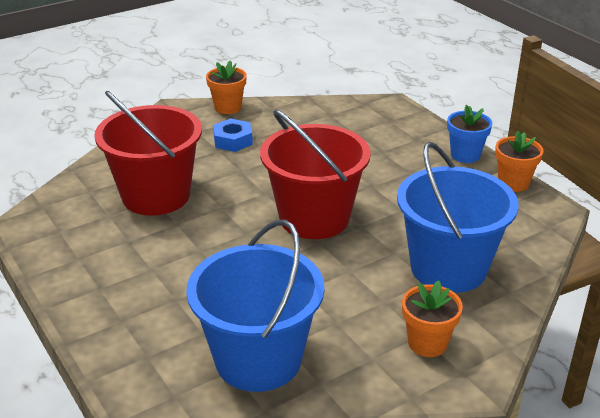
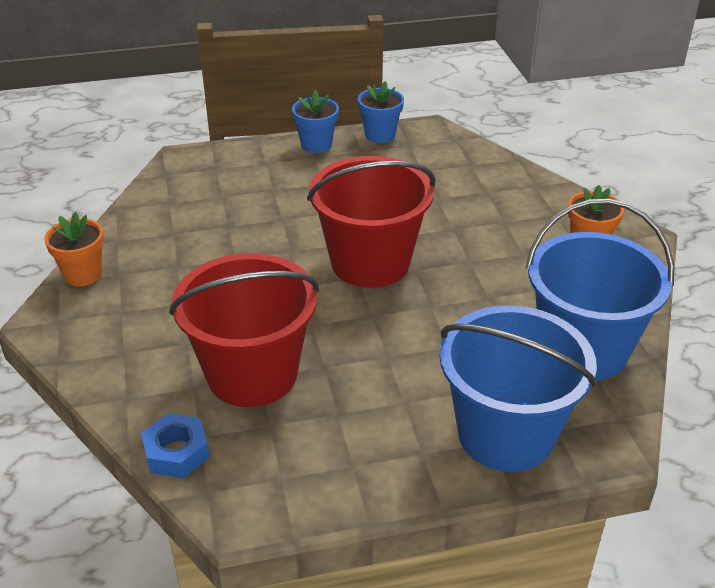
camera: 70 degrees left, 5 degrees up
blue nut [213,118,253,152] -> blue nut moved to [141,413,210,478]
blue bucket [397,142,519,293] -> blue bucket moved to [439,305,597,472]
orange flower pot [495,130,544,192] -> blue flower pot [358,81,404,143]

